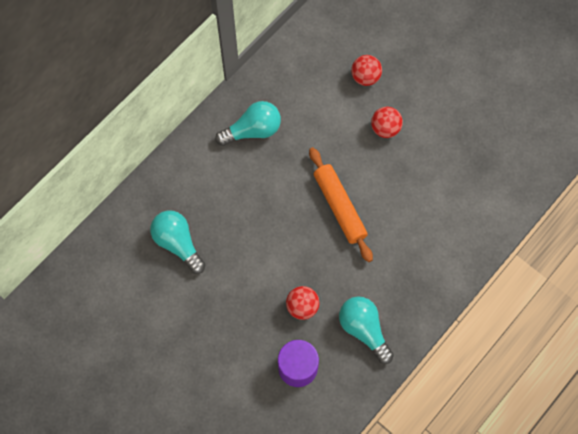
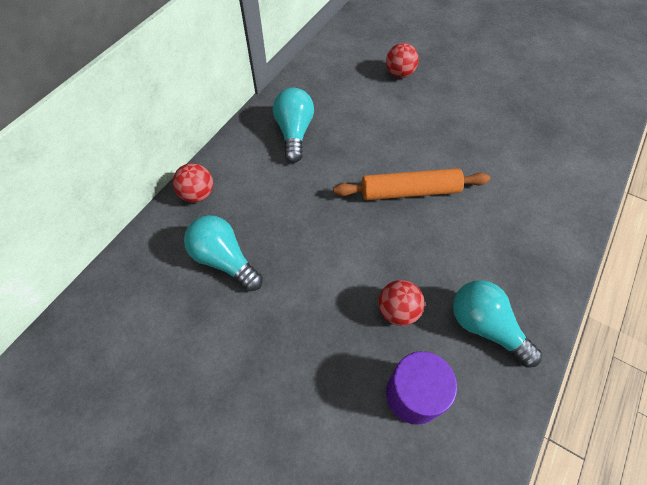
camera: 10 degrees left, 10 degrees down
turquoise light bulb [215,101,281,146] -> turquoise light bulb turned 60 degrees counterclockwise [273,88,314,163]
orange rolling pin [309,147,373,262] -> orange rolling pin turned 60 degrees counterclockwise [333,168,490,200]
red ball [371,107,403,138] -> red ball moved to [173,163,213,203]

